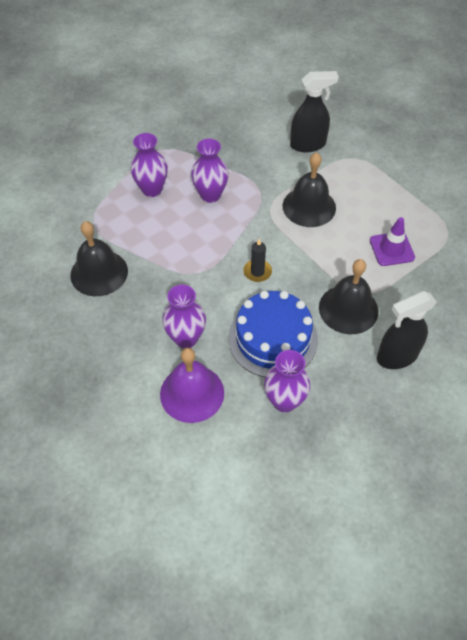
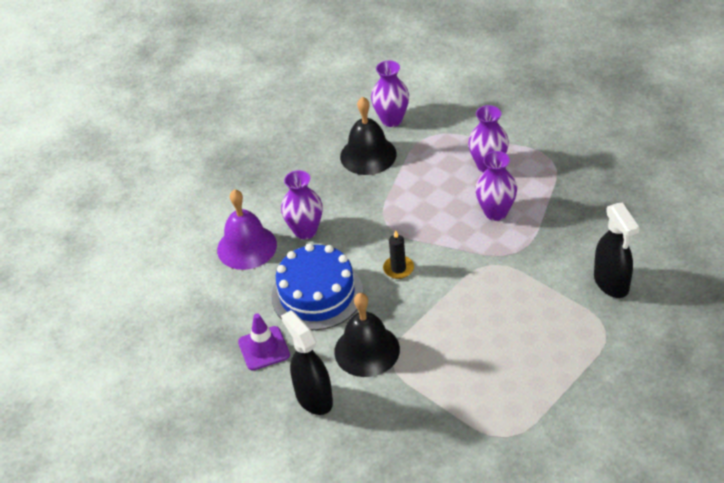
camera: 85 degrees right, 10 degrees down
purple vase [264,350,310,413] -> purple vase moved to [371,60,409,127]
black bell [283,152,336,227] -> none
purple traffic cone [370,217,415,266] -> purple traffic cone moved to [238,313,290,371]

